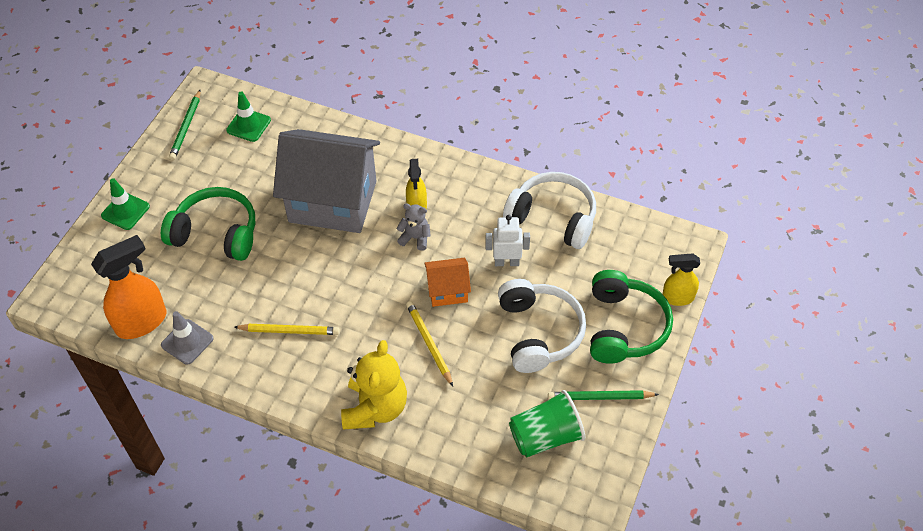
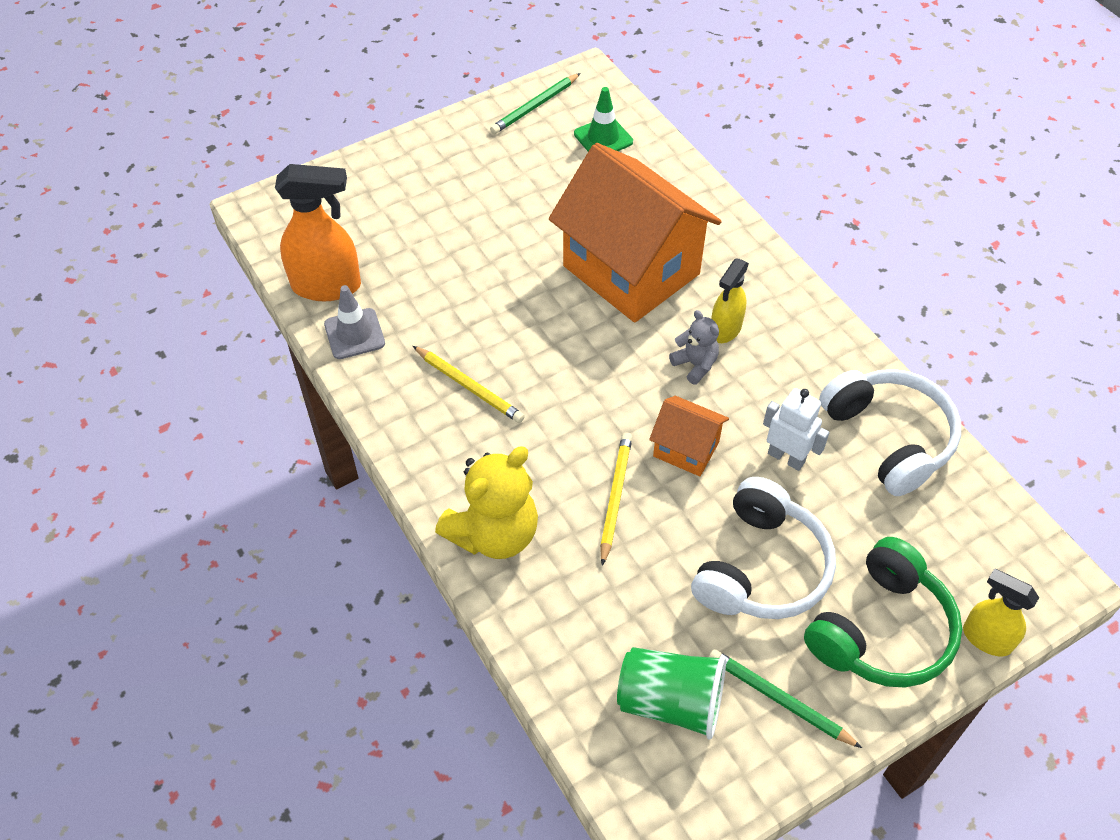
camera: 35 degrees right, 0 degrees up
green traffic cone [101,178,150,230] -> none
green headphones [161,187,255,261] -> none
grey house [273,129,380,233] -> orange house [549,143,722,323]

